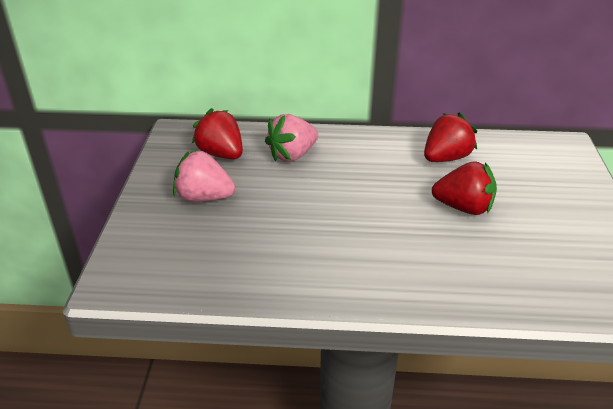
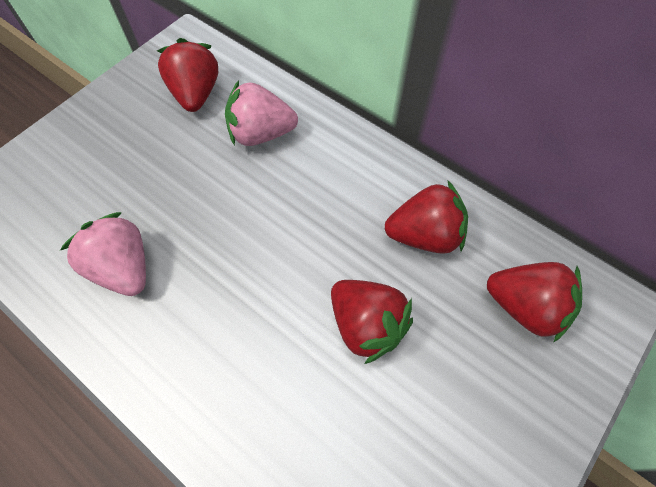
camera: 35 degrees right, 25 degrees up
pink strawberry [173,149,235,202] -> pink strawberry moved to [60,212,146,296]
none -> red strawberry [487,262,582,343]

